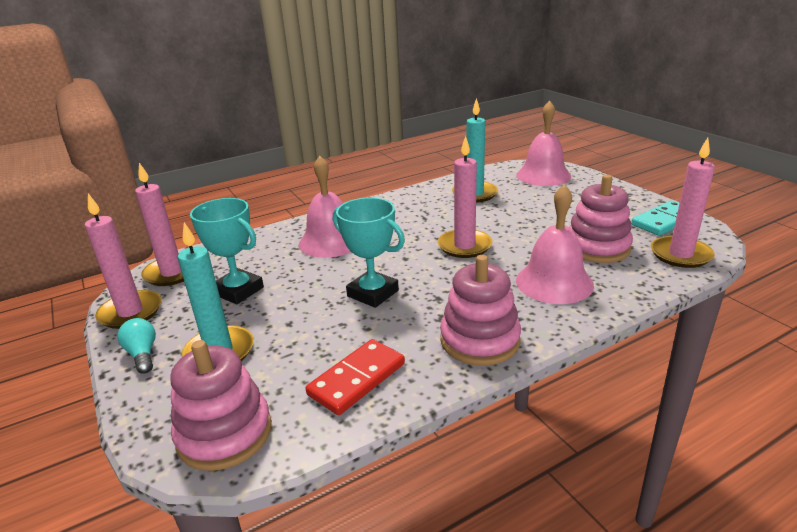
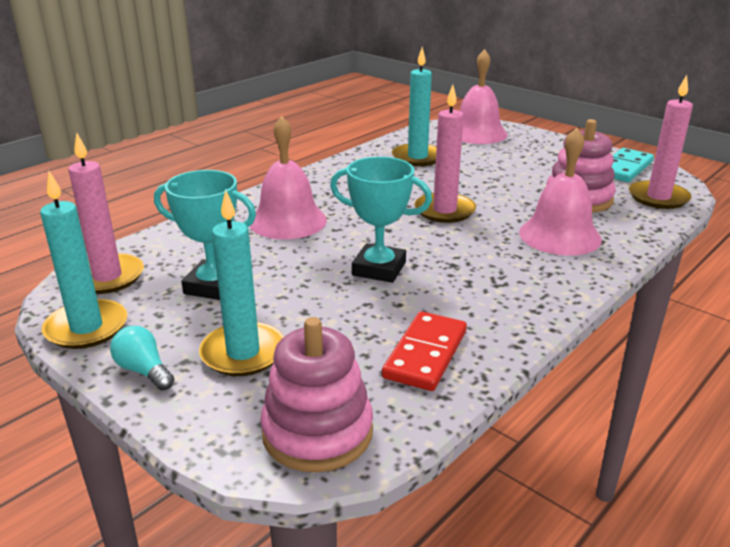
camera: 20 degrees left, 0 degrees up
pink candle [85,193,162,329] -> turquoise candle [40,171,128,349]
pink stacking toy [440,255,521,366] -> none

